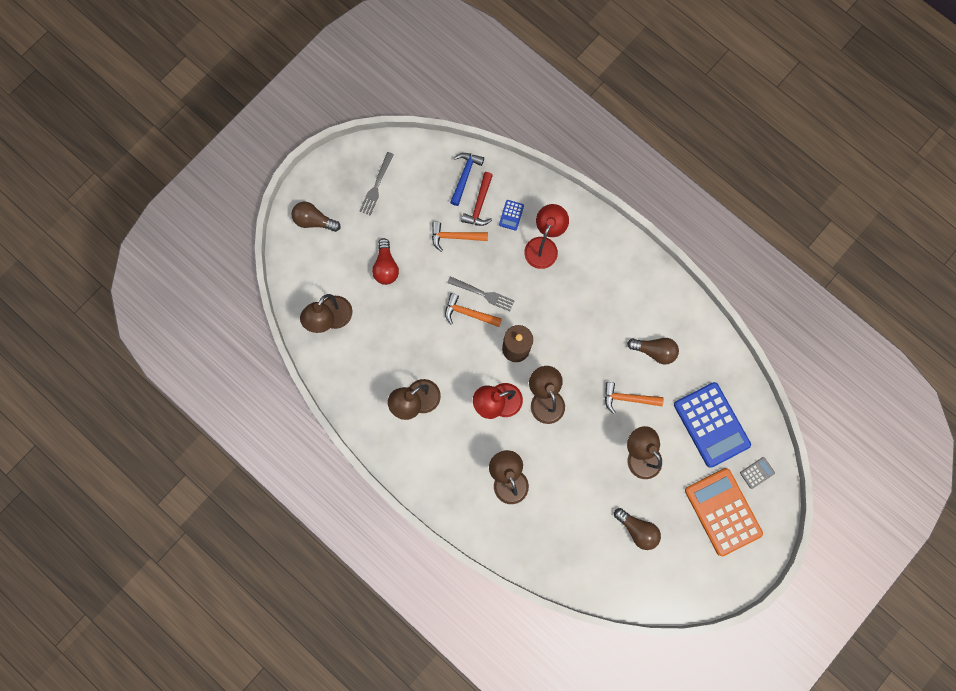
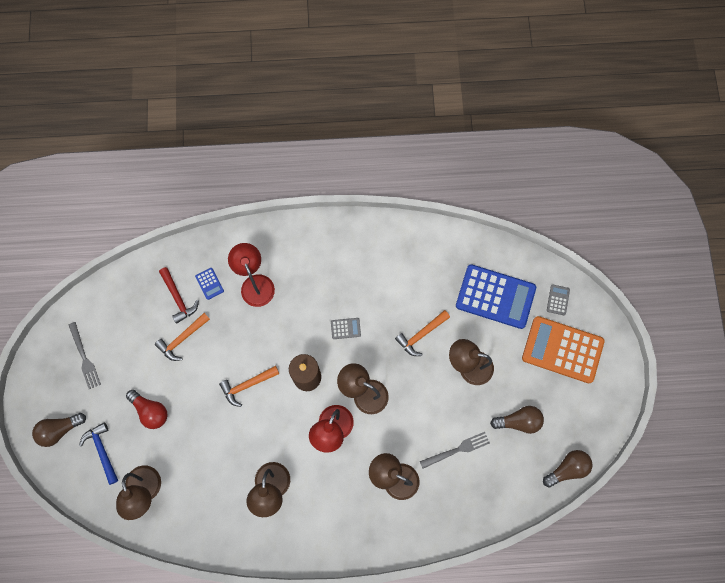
camera: 45 degrees left, 5 degrees down
grey fork [447,276,515,311] -> grey fork moved to [420,432,490,469]
blue hammer [450,153,484,206] -> blue hammer moved to [79,422,118,485]
brown light bulb [627,338,679,365] -> brown light bulb moved to [543,450,593,488]
none -> grey calculator [331,318,361,339]

